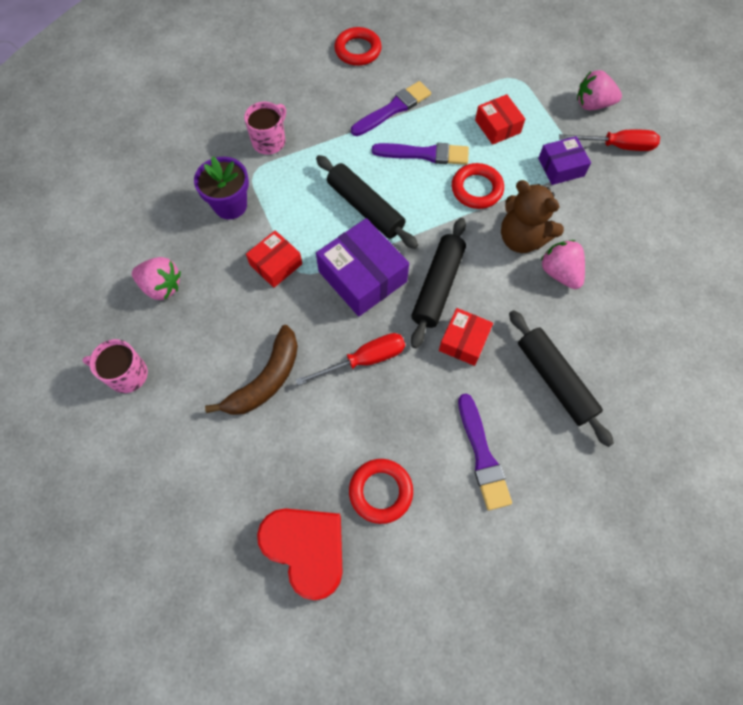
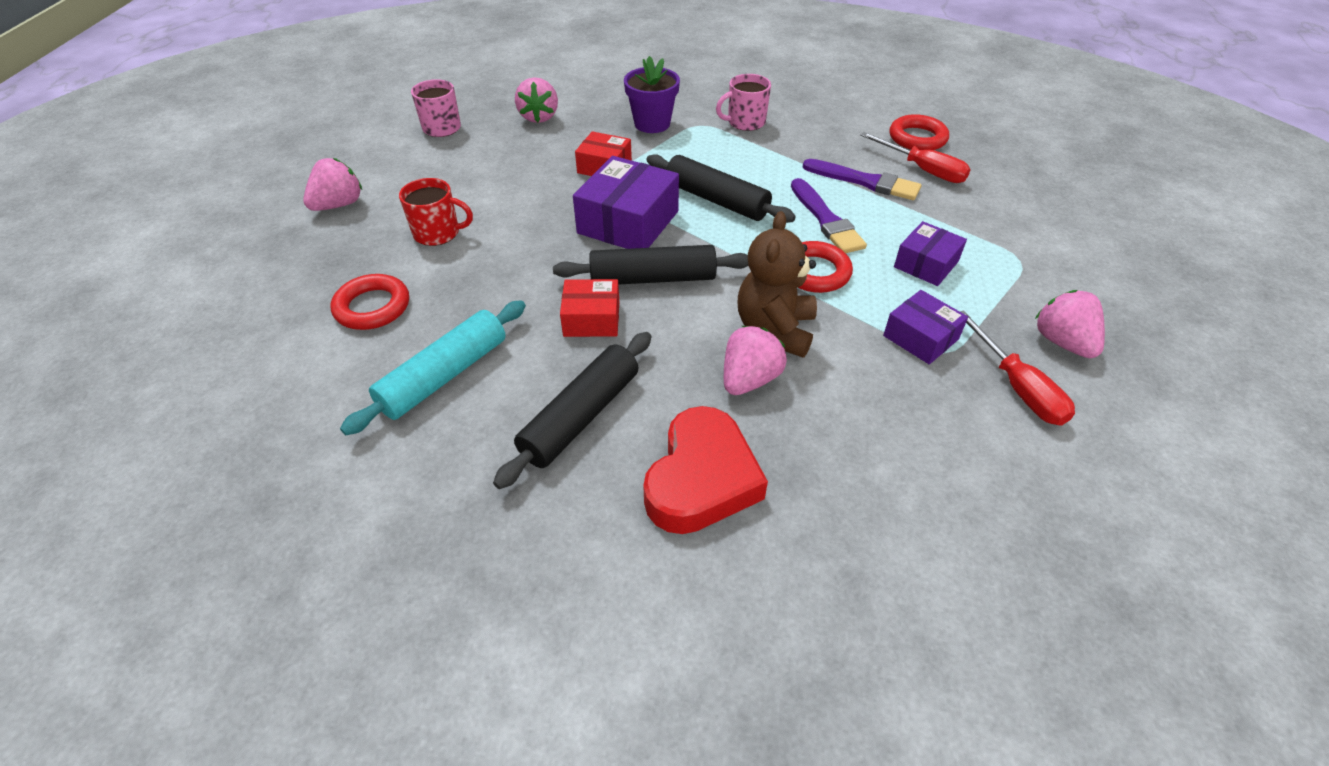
camera: 65 degrees right, 20 degrees down
brown banana [205,325,298,415] -> none
pink mug [244,102,286,155] -> pink mug turned 150 degrees clockwise [716,74,771,131]
red heart [257,508,343,600] -> red heart moved to [643,406,768,534]
red screwdriver [296,333,405,386] -> red screwdriver moved to [860,132,971,183]
black rolling pin [316,155,418,249] -> black rolling pin turned 75 degrees counterclockwise [646,154,796,223]
purple brush [458,394,512,510] -> turquoise rolling pin [340,300,526,435]
red box [475,94,525,145] -> purple box [894,221,967,286]
none -> pink strawberry [303,158,362,211]
none -> red mug [399,178,473,246]

